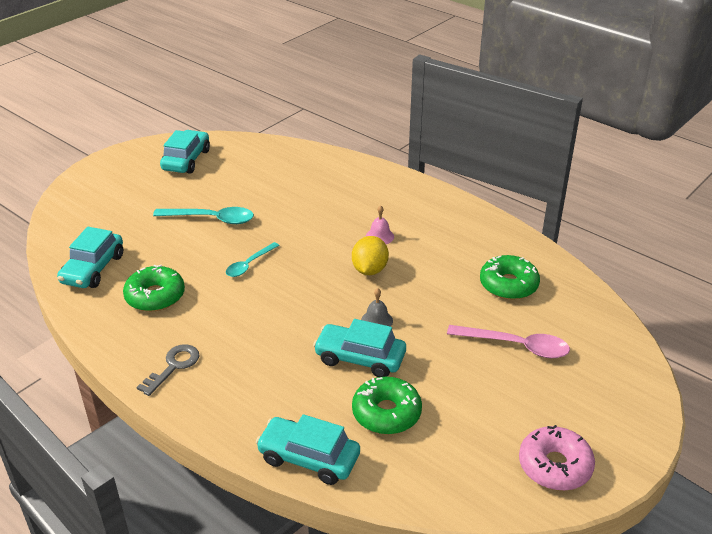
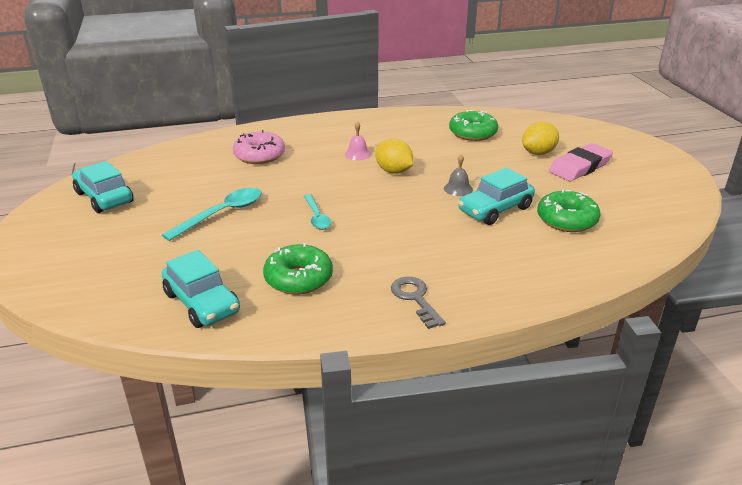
camera: 55 degrees left, 5 degrees down
turquoise car [256,414,360,485] -> none
pink spoon [447,325,570,358] -> yellow lemon [522,122,559,155]
pink donut [519,425,595,491] -> pink donut moved to [233,130,285,164]
none -> pink eraser [549,143,613,181]

